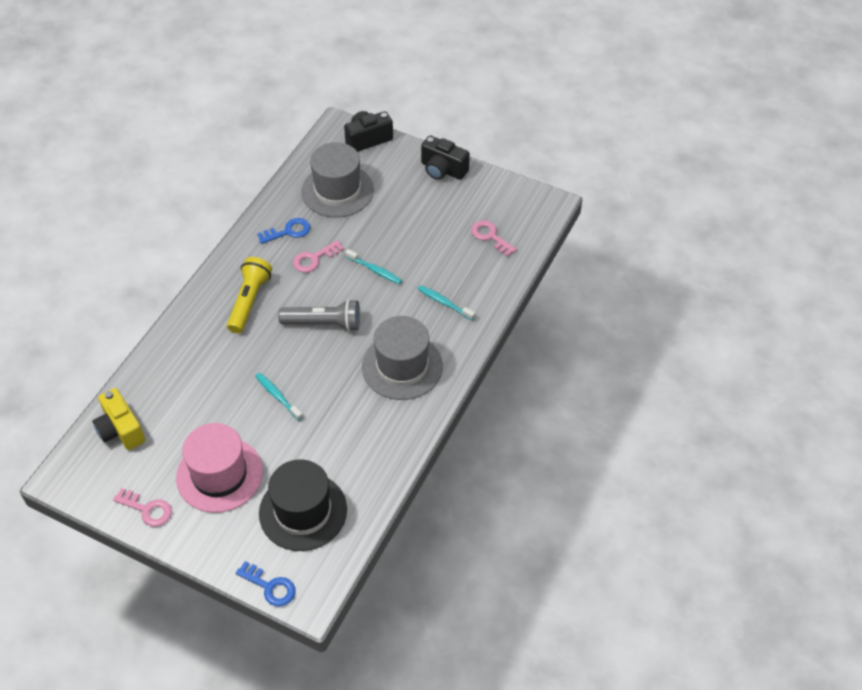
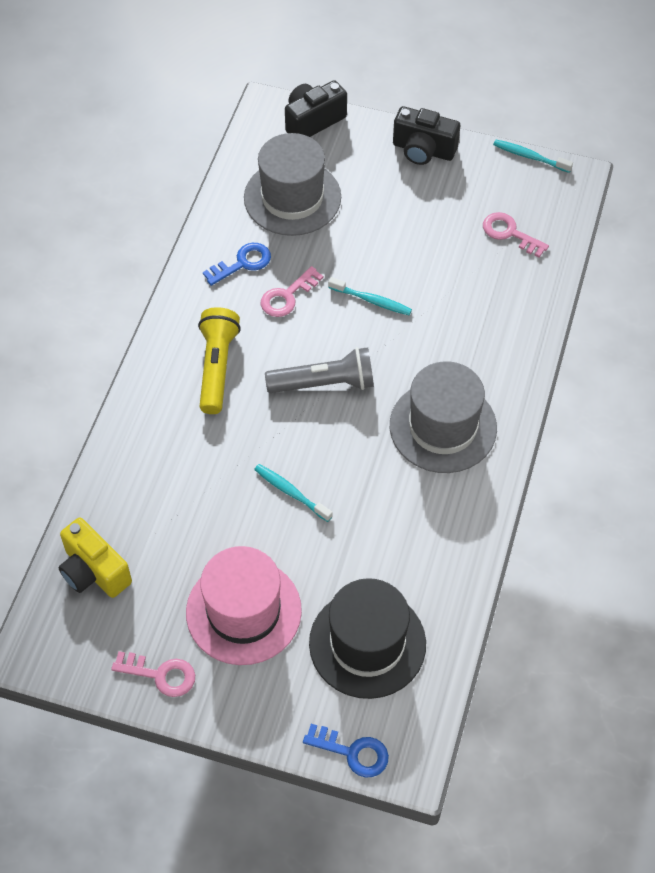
camera: 10 degrees left, 5 degrees up
turquoise toothbrush [418,285,475,320] -> turquoise toothbrush moved to [493,140,573,173]

